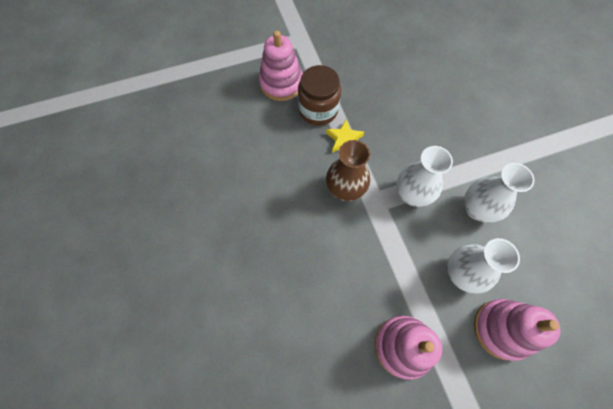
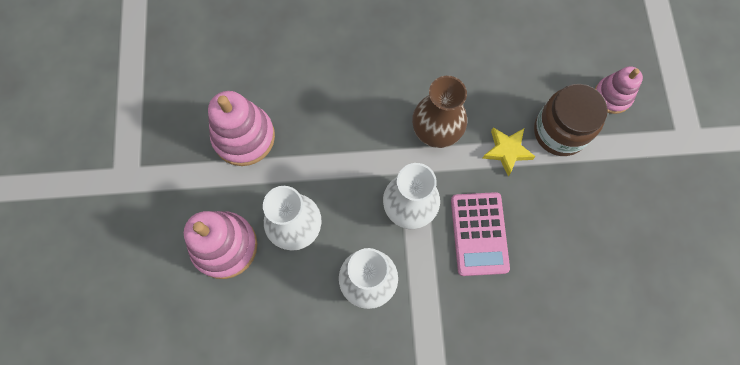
camera: 105 degrees right, 5 degrees up
pink stacking toy [259,31,303,101] -> pink stacking toy [595,66,643,114], size x0.63
none -> pink calculator [451,192,510,276]

